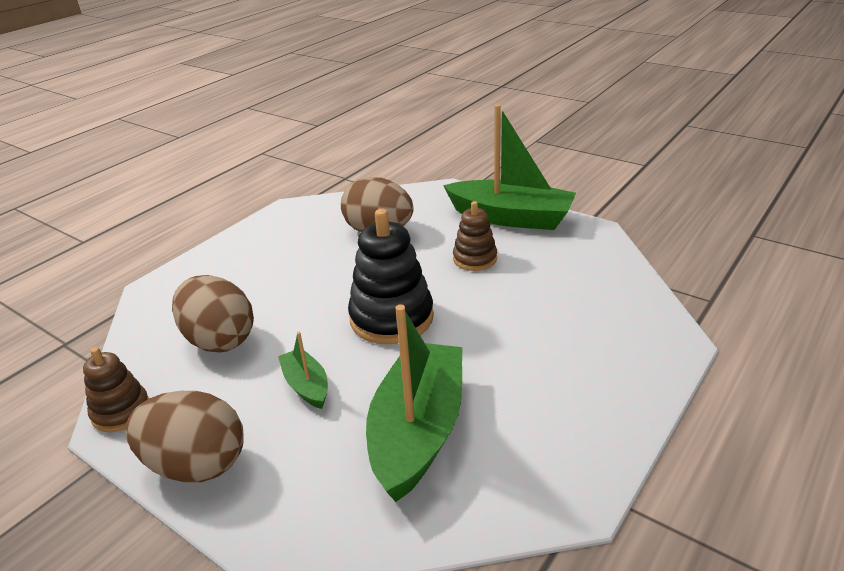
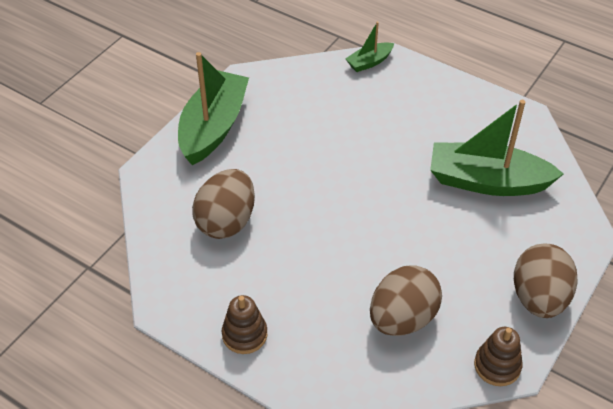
camera: 95 degrees left, 15 degrees up
green boat [278,332,328,409] -> green boat moved to [345,22,394,72]
black stacking toy [348,209,434,344] -> none
brown stacking toy [453,201,497,271] -> brown stacking toy moved to [222,295,267,354]

